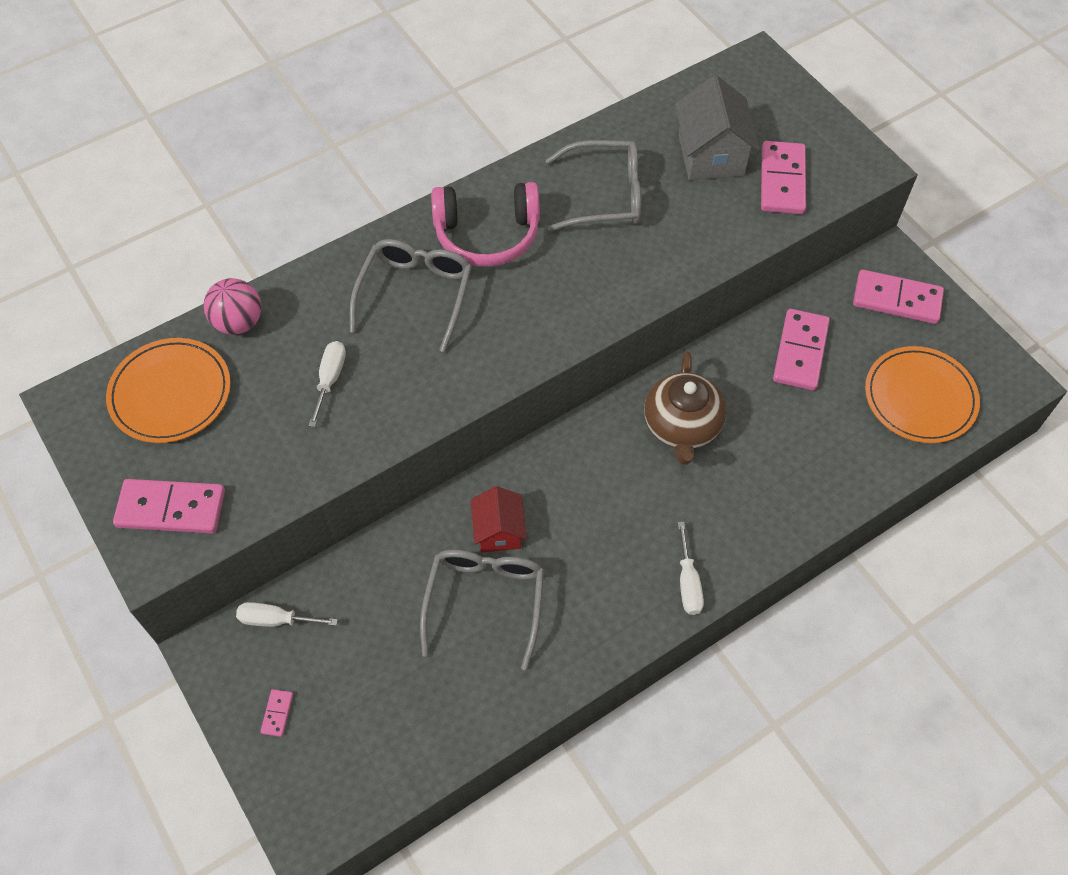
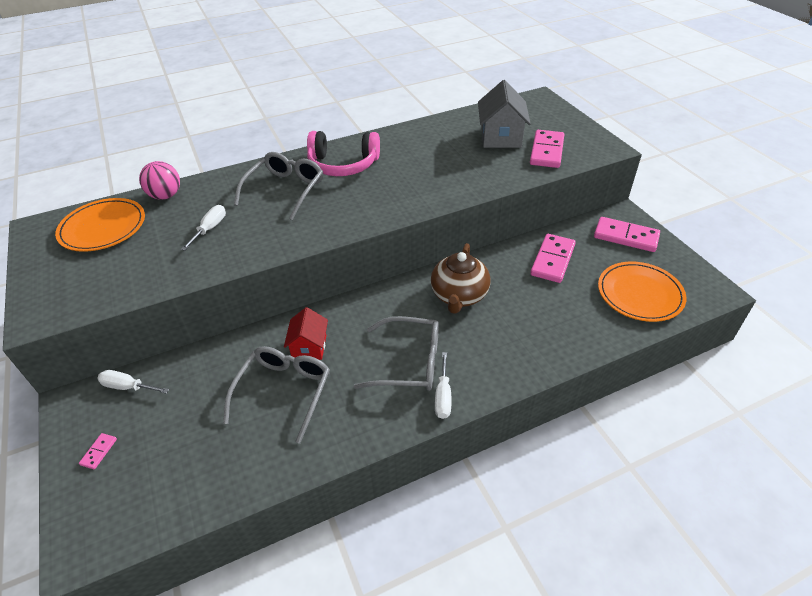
camera: 10 degrees right, 15 degrees down
pink domino [113,479,225,534] -> none
grey glasses [546,140,641,231] -> grey glasses moved to [354,316,439,391]

